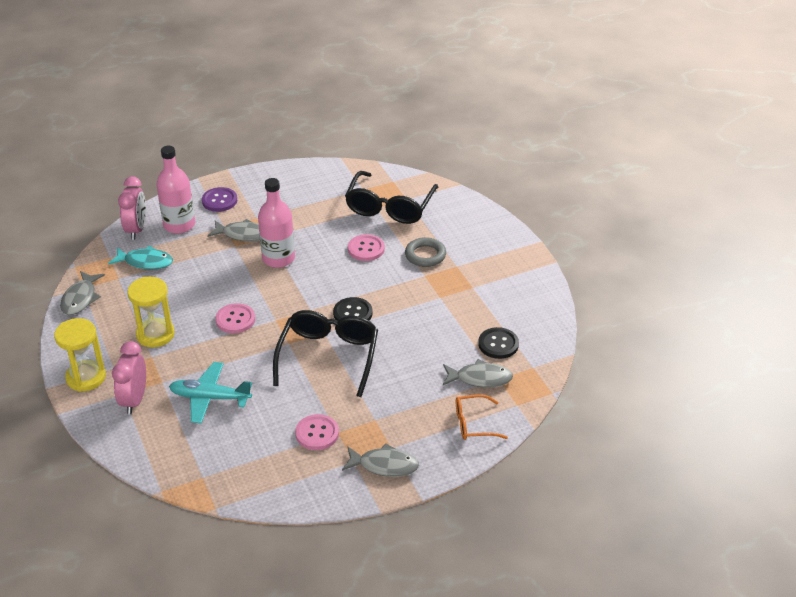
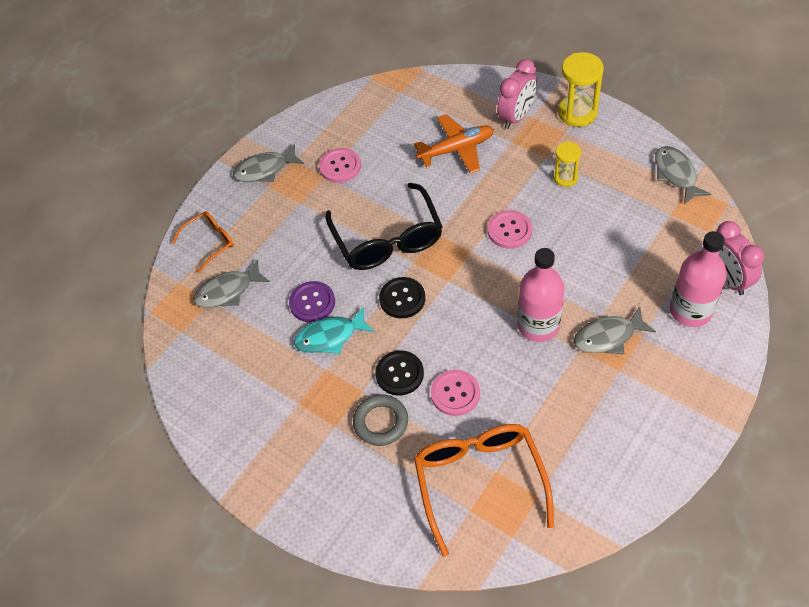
camera: 155 degrees right, 15 degrees up
turquoise fish [108,246,173,269] -> turquoise fish moved to [294,306,375,354]
pink clock [112,341,146,414] -> pink clock turned 60 degrees clockwise [497,59,537,129]
yellow hourglass [127,277,175,348] -> yellow hourglass [553,141,581,187], size x0.61
turquoise plane [169,362,252,424] -> orange plane [414,114,494,174]
purple button [202,187,237,212] -> purple button moved to [289,281,335,322]
black glasses [345,171,438,224] -> orange glasses [414,424,554,557]
black button [478,327,519,359] -> black button moved to [375,350,424,396]

